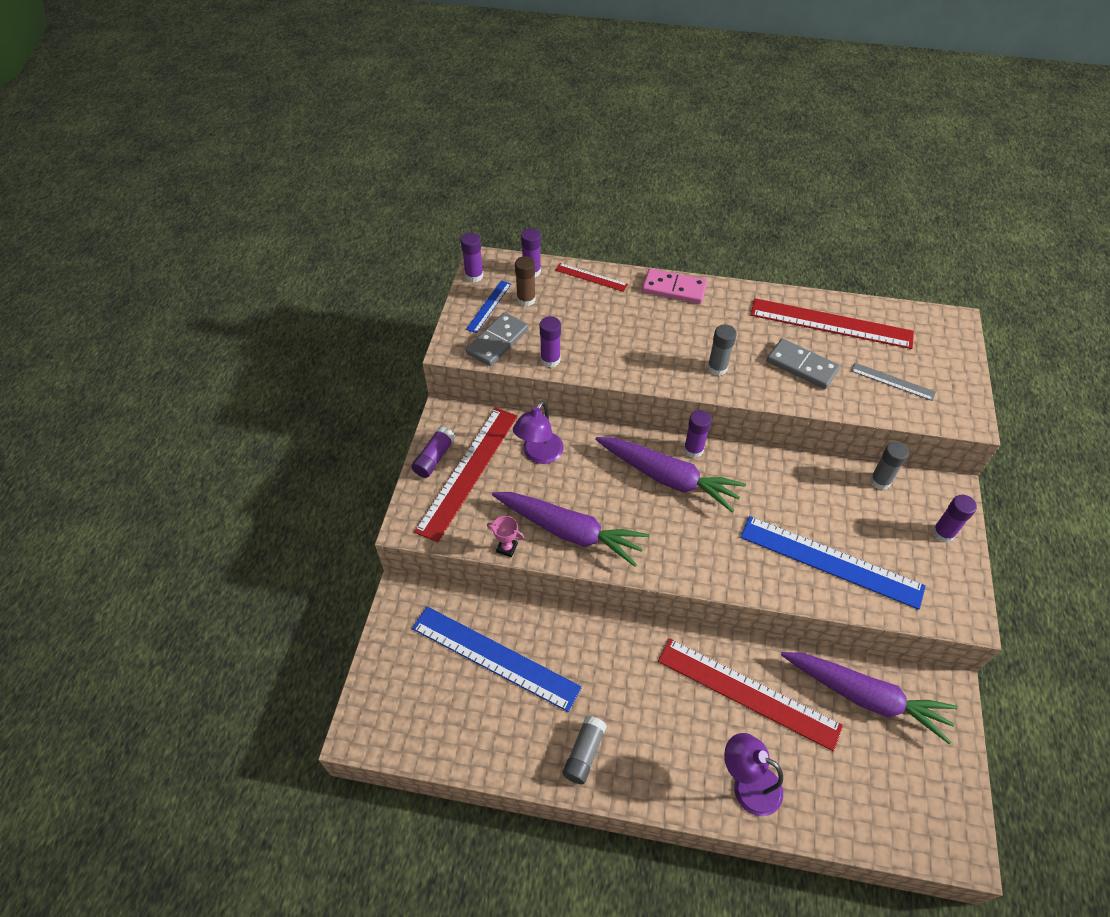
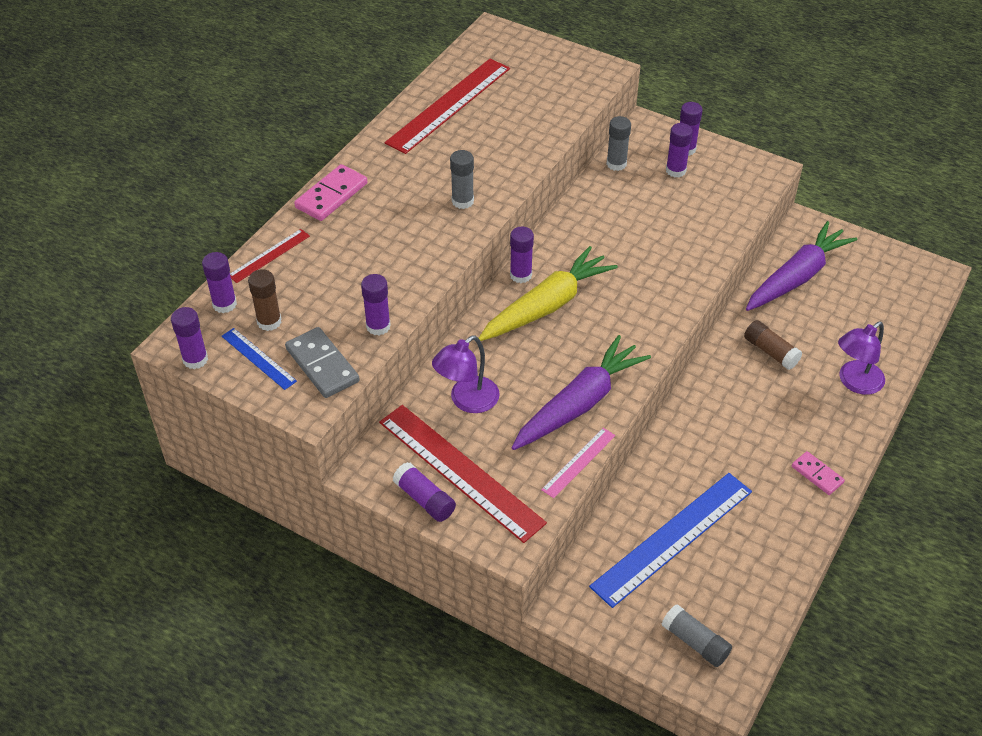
camera: 70 degrees left, 5 degrees down
pink trophy [487,516,524,557] -> pink ruler [541,428,616,498]
purple lamp [513,401,563,464] -> purple lamp turned 90 degrees clockwise [432,335,500,413]
grey glue stick [563,716,607,784] -> grey glue stick moved to [662,604,732,667]
purple carrot [595,437,746,513] -> yellow carrot [479,246,618,341]
red ruler [658,638,843,751] -> brown glue stick [744,320,803,370]
blue ruler [740,516,926,610] -> none
grey domino [767,339,840,389] -> none
grey ruler [851,363,936,401] -> none
none -> purple glue stick [666,123,693,178]
none -> pink domino [792,451,845,495]

